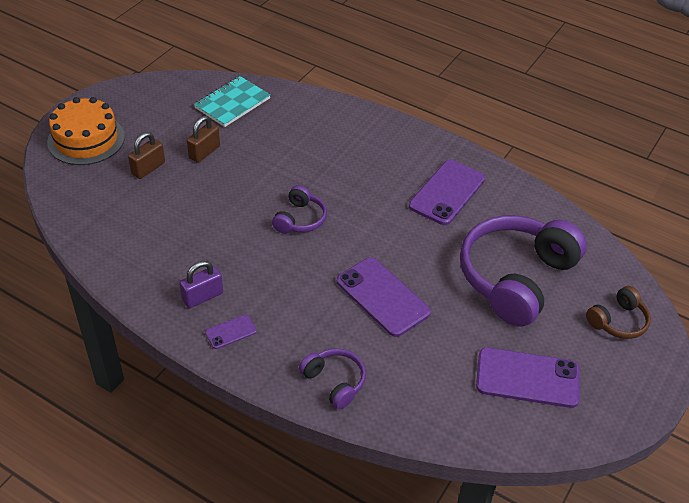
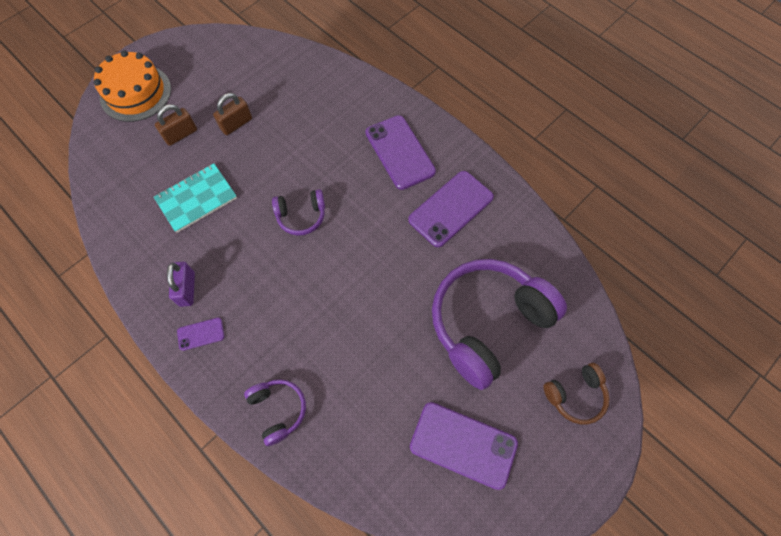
camera: 15 degrees right, 20 degrees up
purple padlock [180,261,223,308] -> purple padlock turned 75 degrees counterclockwise [167,262,195,307]
turquoise notebook [194,76,270,127] -> turquoise notebook moved to [154,163,237,233]
purple headphones [272,185,327,234] -> purple headphones turned 45 degrees clockwise [272,189,325,236]
purple phone [337,257,431,337] -> purple phone moved to [365,115,436,190]

